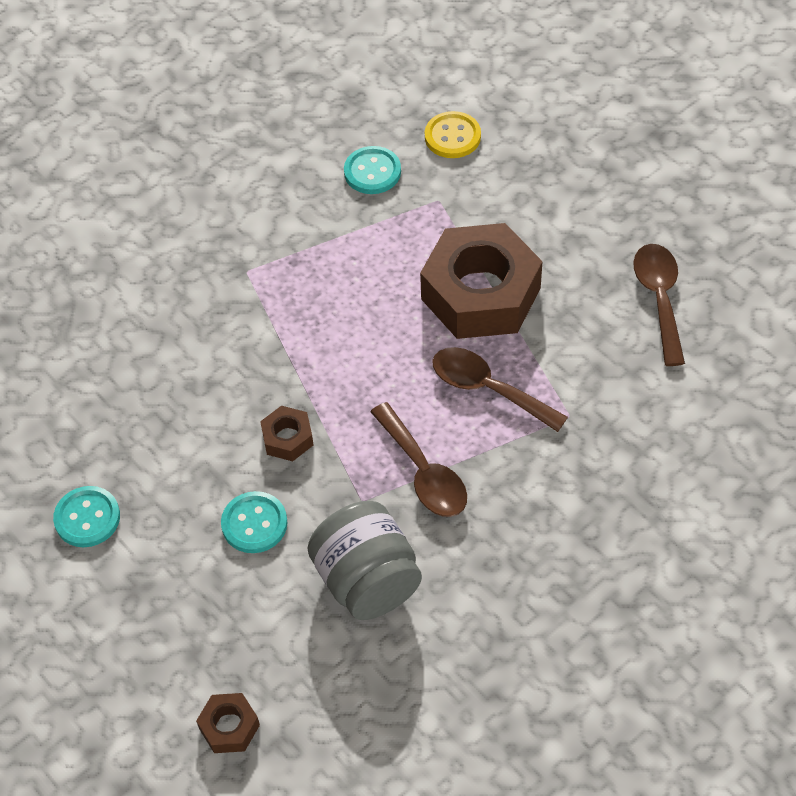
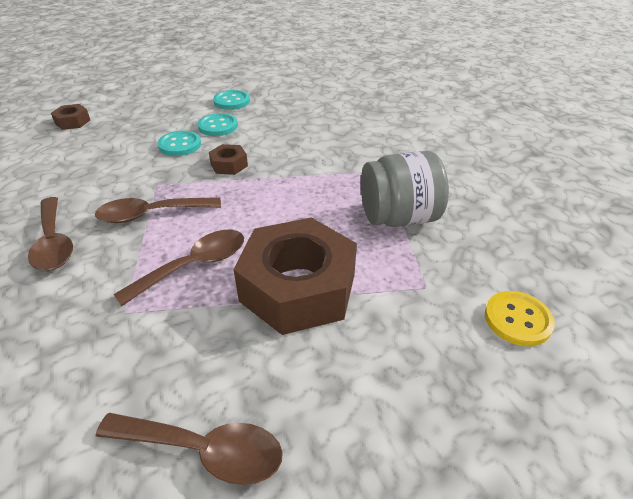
camera: 105 degrees right, 15 degrees down
grey jar [308,501,422,620] -> grey jar moved to [361,151,449,227]
turquoise button [344,146,401,194] -> turquoise button moved to [198,113,238,136]
none -> brown spoon [28,197,73,271]

